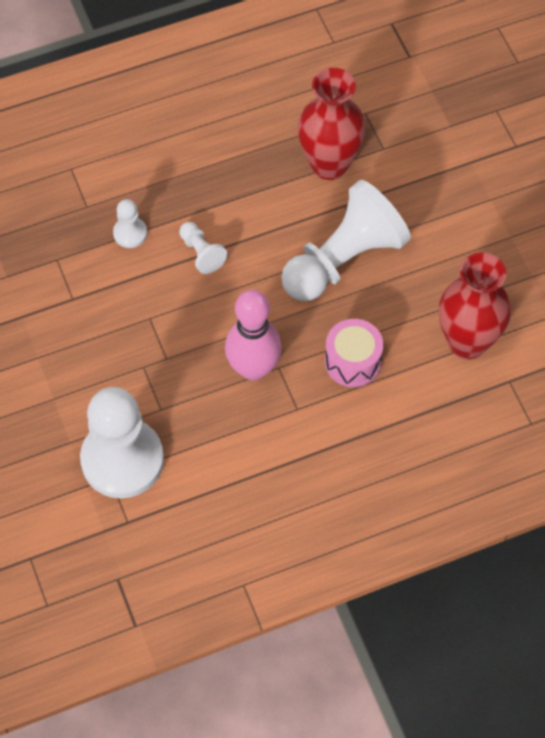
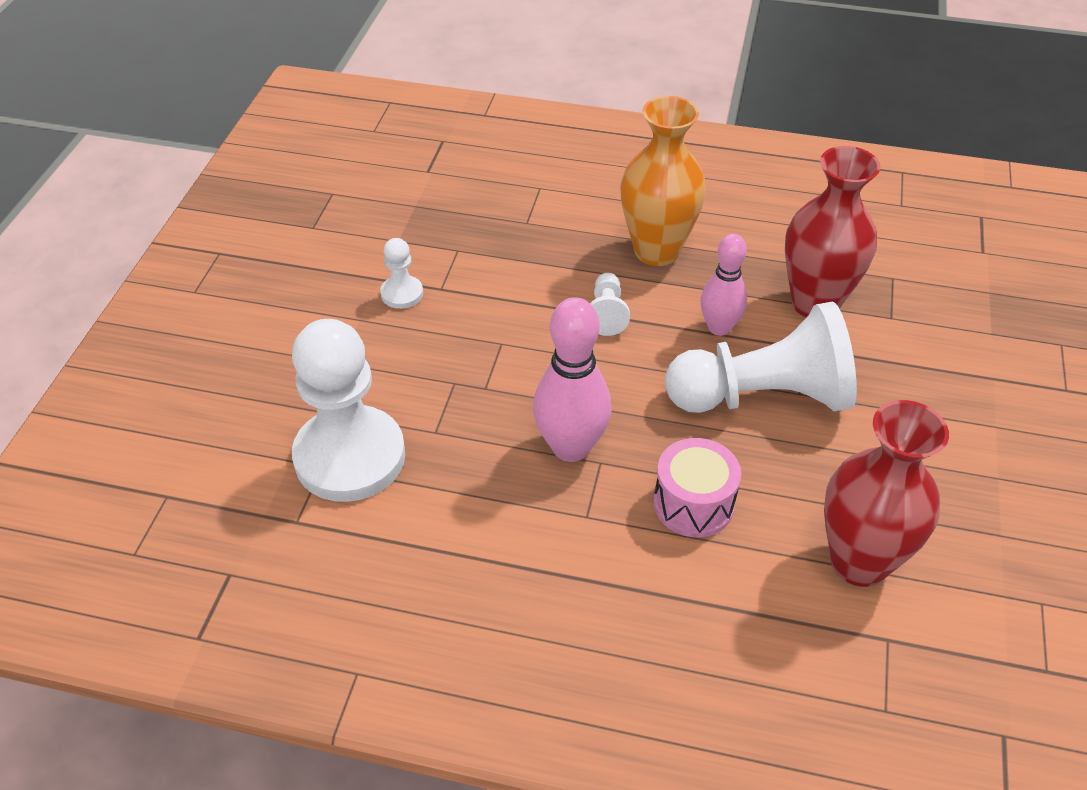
camera: 35 degrees right, 15 degrees down
white pawn [113,199,147,248] -> white pawn moved to [380,238,423,309]
none -> orange vase [620,96,706,266]
none -> pink bowling pin [700,234,747,336]

